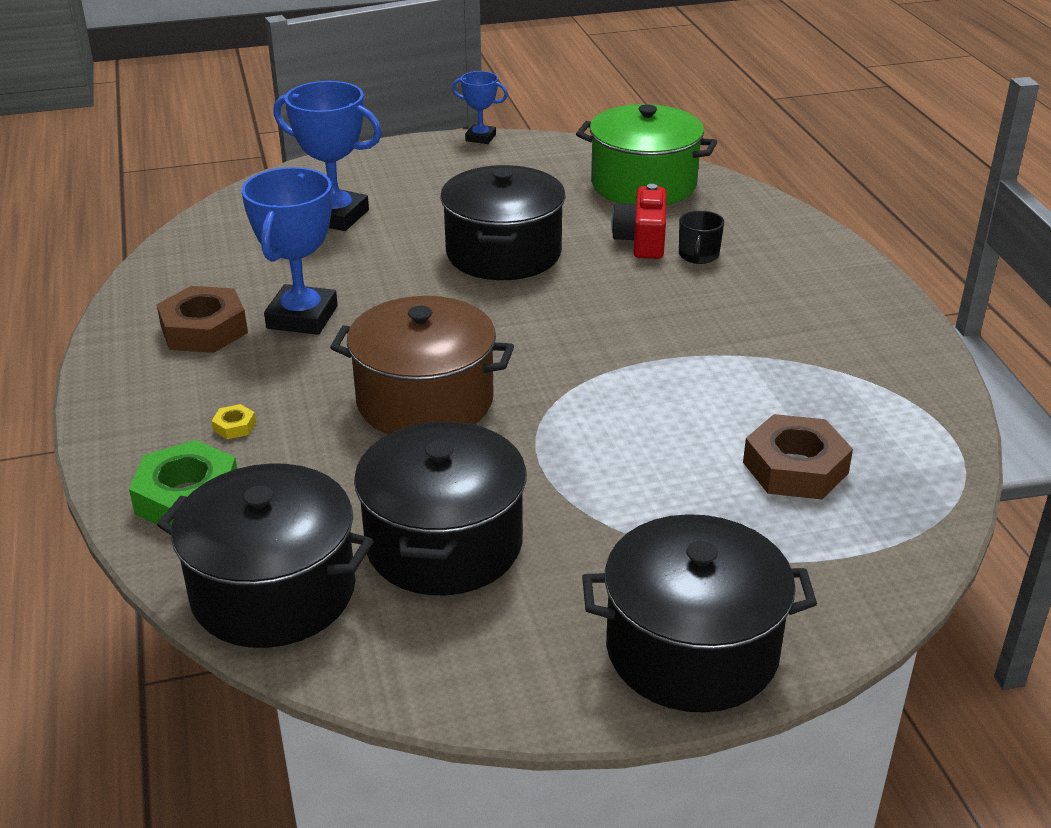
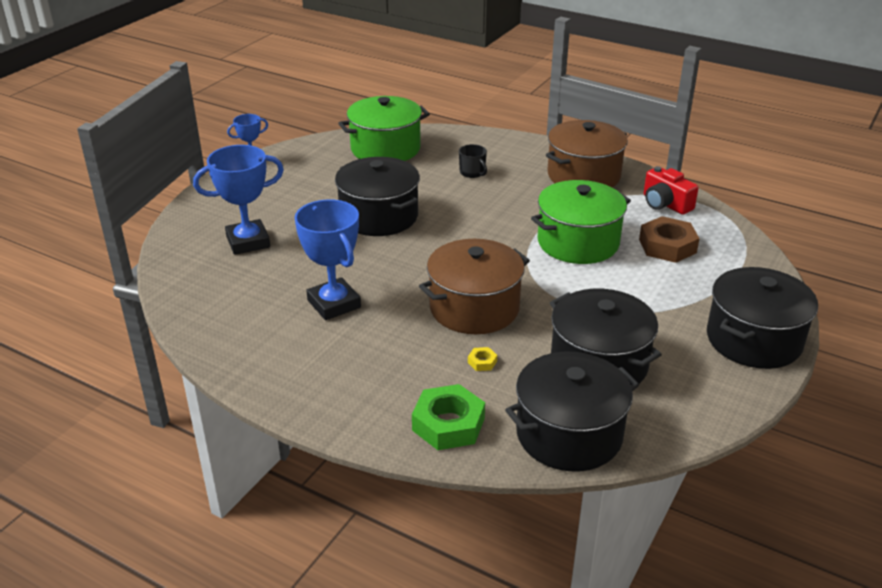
camera: 45 degrees left, 0 degrees up
brown nut [157,286,248,353] -> none
yellow nut [212,404,256,439] -> yellow nut moved to [468,347,497,371]
red camera [611,184,667,259] -> red camera moved to [644,166,699,215]
none -> green pot [531,180,631,264]
none -> brown pot [546,120,628,187]

